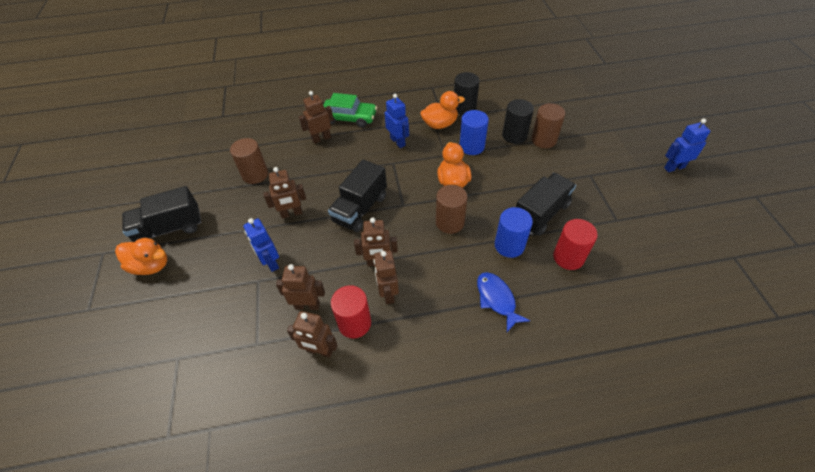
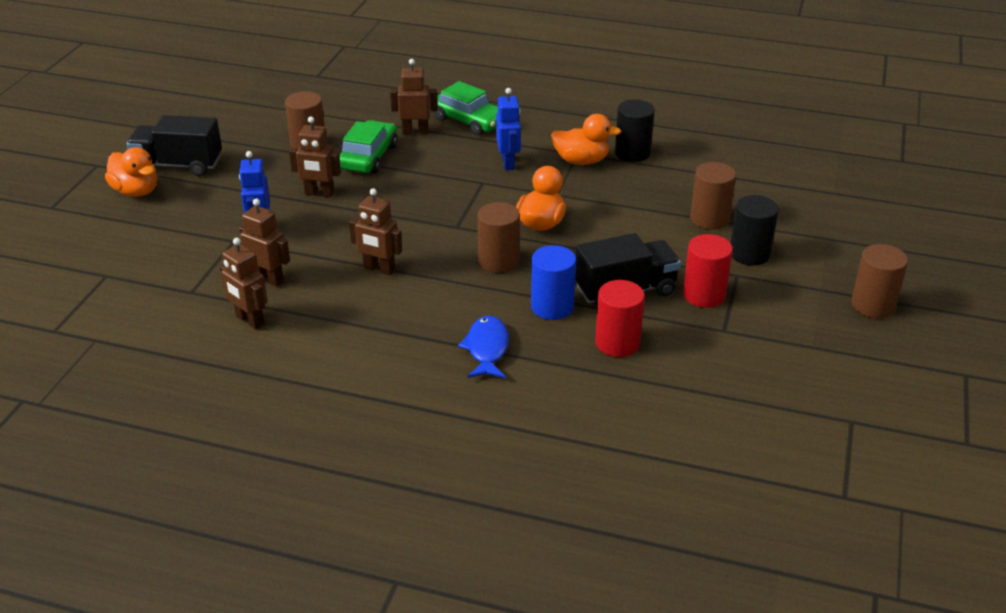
camera: 25 degrees right, 15 degrees down
black truck [328,159,387,232] -> none
red cylinder [331,285,371,338] -> red cylinder moved to [683,234,733,308]
brown robot [373,251,399,304] -> none
blue cylinder [459,110,489,155] -> none
black cylinder [502,99,534,144] -> black cylinder moved to [731,195,779,266]
blue robot [664,118,710,172] -> brown cylinder [851,244,908,318]
none -> green car [339,120,398,174]

